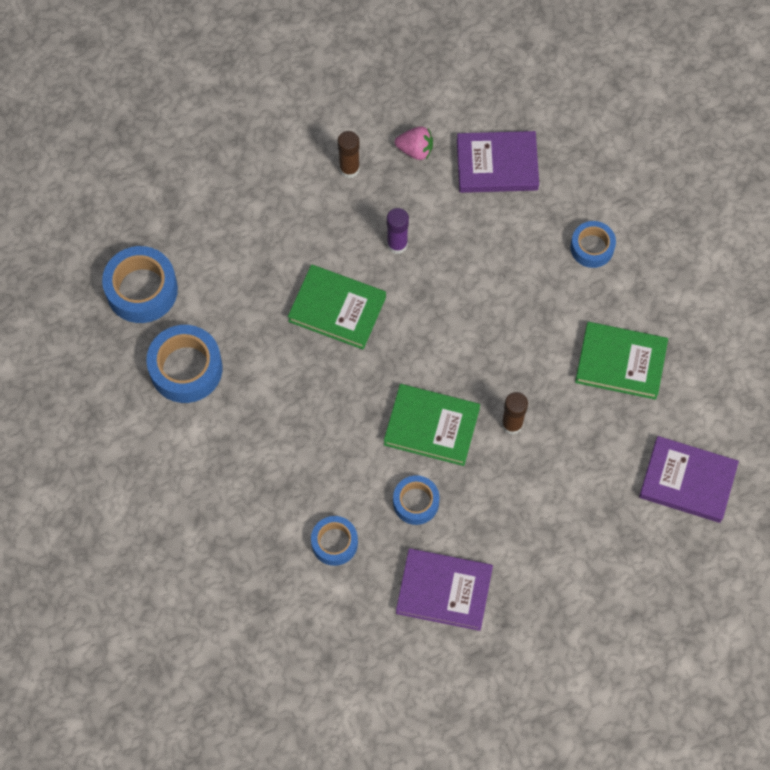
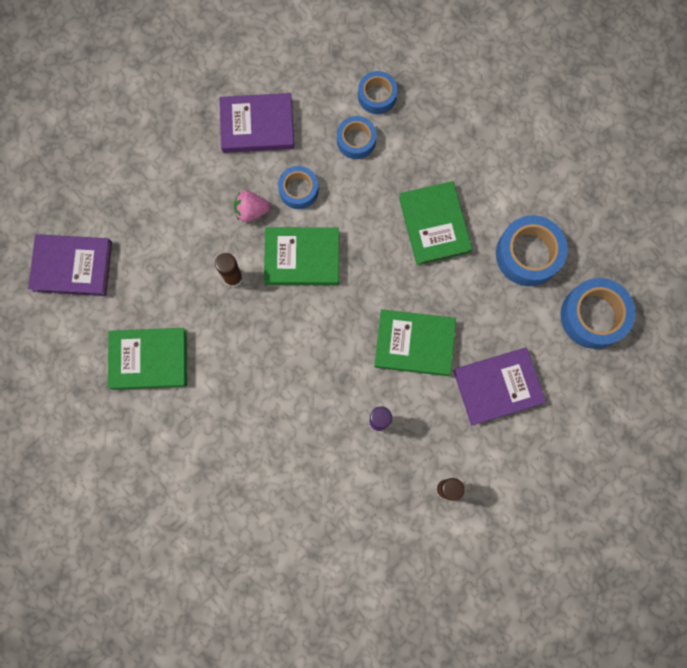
camera: 165 degrees right, 10 degrees up
pink strawberry [395,126,433,160] -> pink strawberry moved to [234,190,271,222]
purple book [457,131,539,193] -> purple book moved to [453,347,546,426]
blue tape [570,221,616,268] -> blue tape moved to [358,71,397,114]
none -> green book [399,181,472,265]

